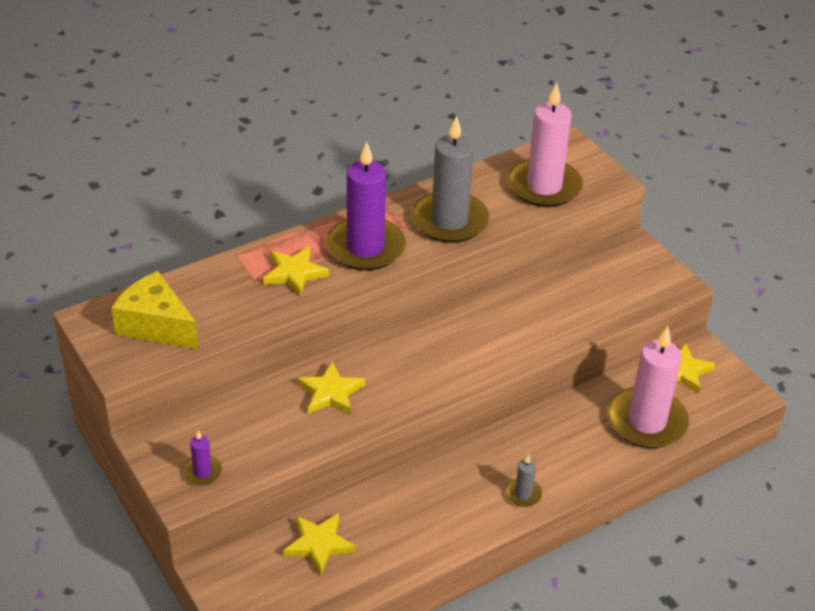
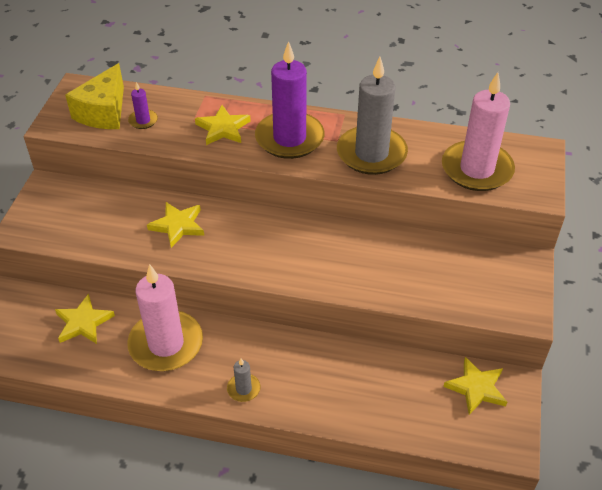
camera: 45 degrees right, 5 degrees up
yellow cheese [111,271,199,349] -> yellow cheese turned 150 degrees counterclockwise [65,63,124,129]
purple candle [183,430,222,485] -> purple candle moved to [128,82,158,129]
pink candle [607,326,689,448] -> pink candle moved to [127,264,203,371]

